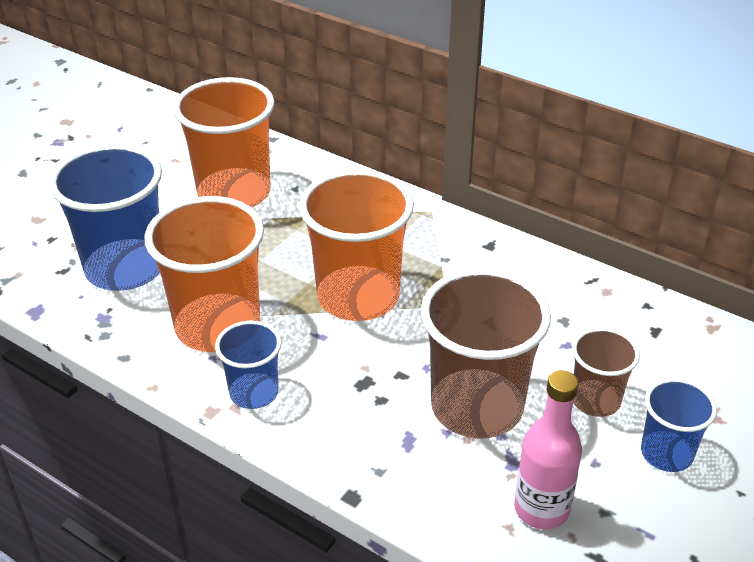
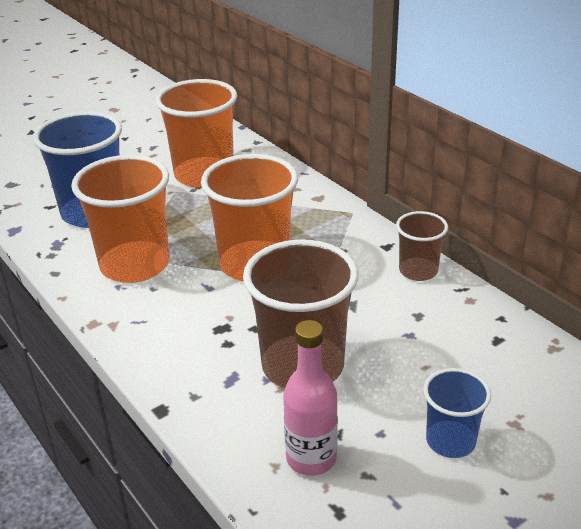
camera: 20 degrees right, 5 degrees down
blue cup [215,321,281,409] -> none
brown cup [572,328,640,417] -> brown cup moved to [396,211,448,281]

